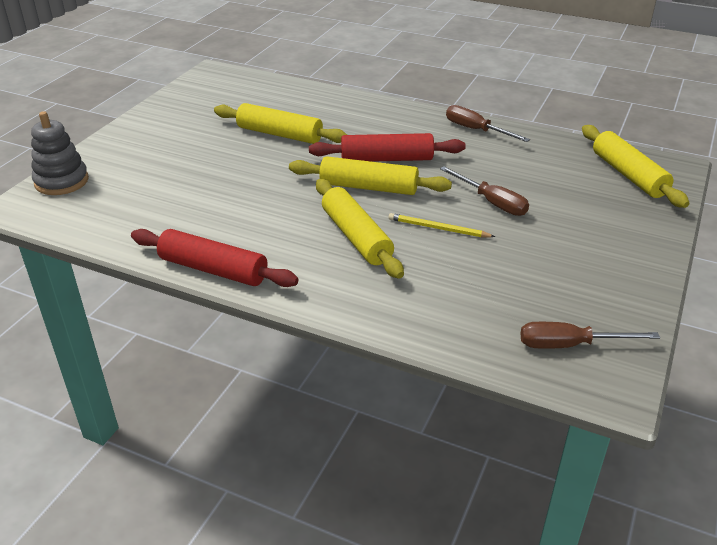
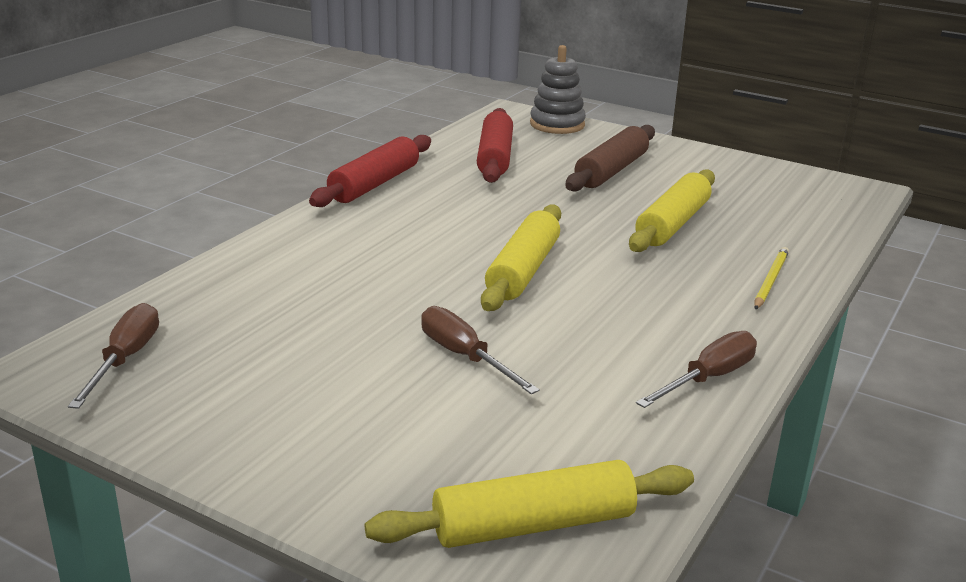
camera: 95 degrees right, 10 degrees down
red rolling pin [309,133,466,162] -> red rolling pin moved to [477,108,513,183]
yellow rolling pin [316,179,404,279] -> none
yellow pencil [389,213,495,237] -> yellow pencil moved to [754,247,789,310]
brown screwdriver [440,166,529,216] -> brown screwdriver turned 90 degrees clockwise [421,306,540,394]
none -> brown rolling pin [565,125,655,191]

